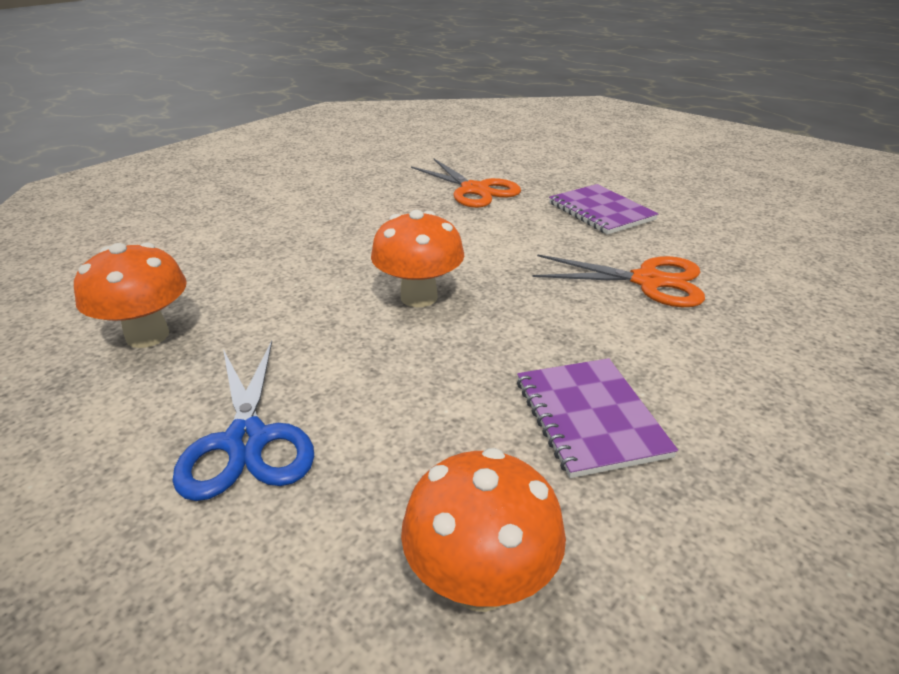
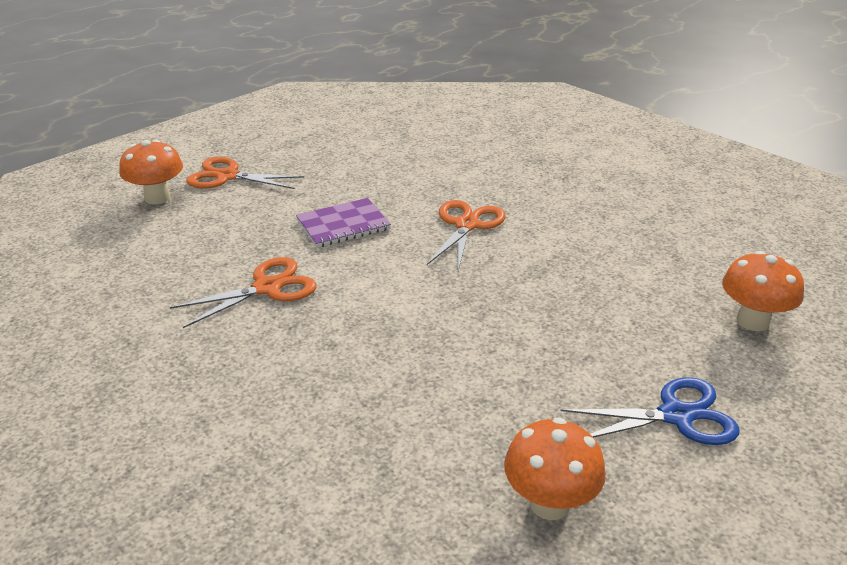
camera: 85 degrees left, 0 degrees up
orange mushroom [371,210,464,307] -> orange mushroom moved to [119,140,183,204]
purple notebook [517,358,678,478] -> none
none -> orange scissors [186,157,304,189]

